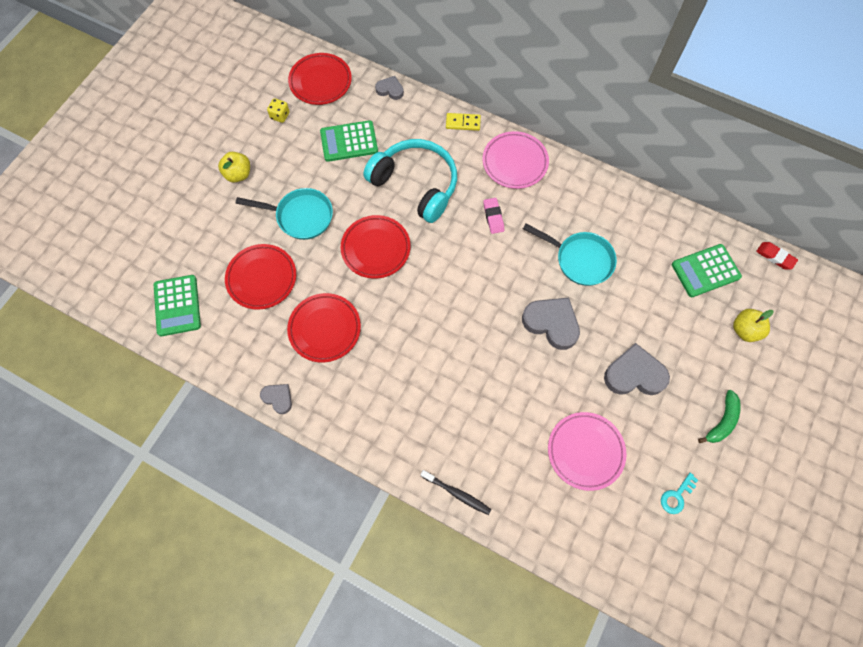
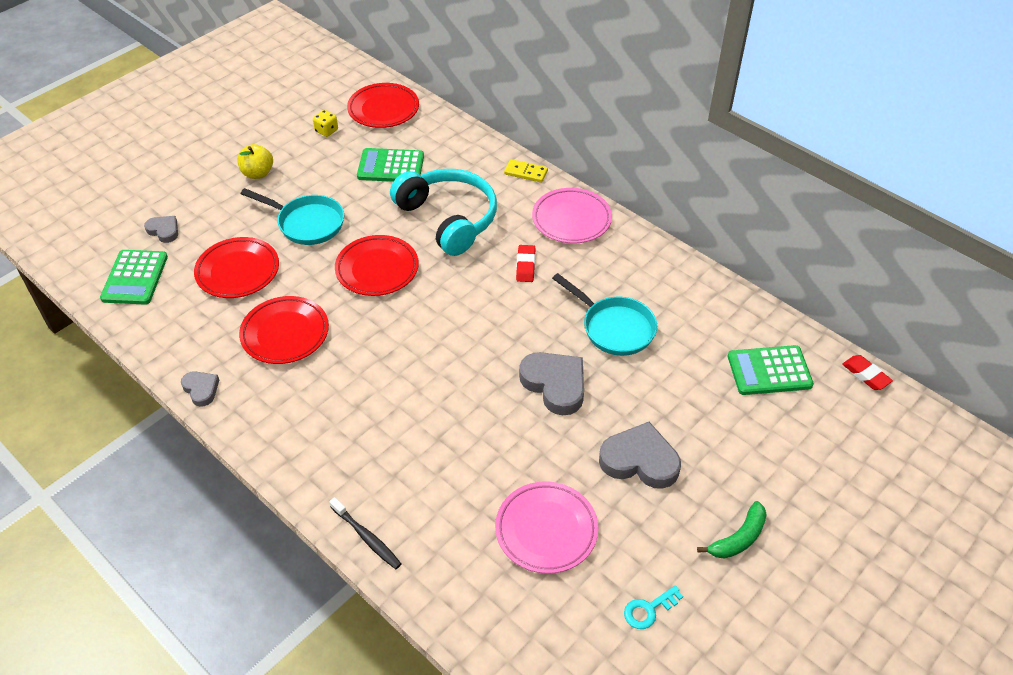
camera: 15 degrees right, 20 degrees down
grey heart [375,76,404,100] -> grey heart moved to [144,216,178,243]
pink eraser [483,198,504,234] -> red eraser [516,245,536,282]
yellow apple [733,309,774,342] -> none

